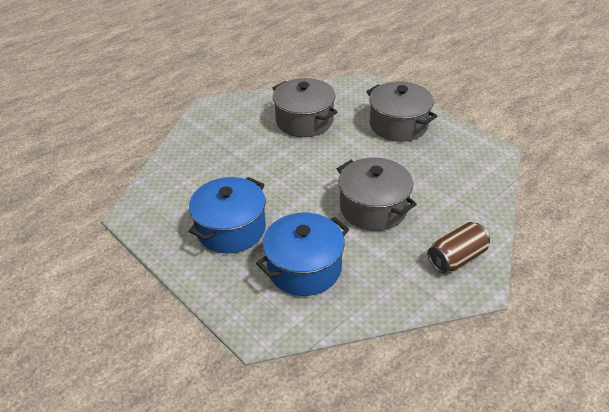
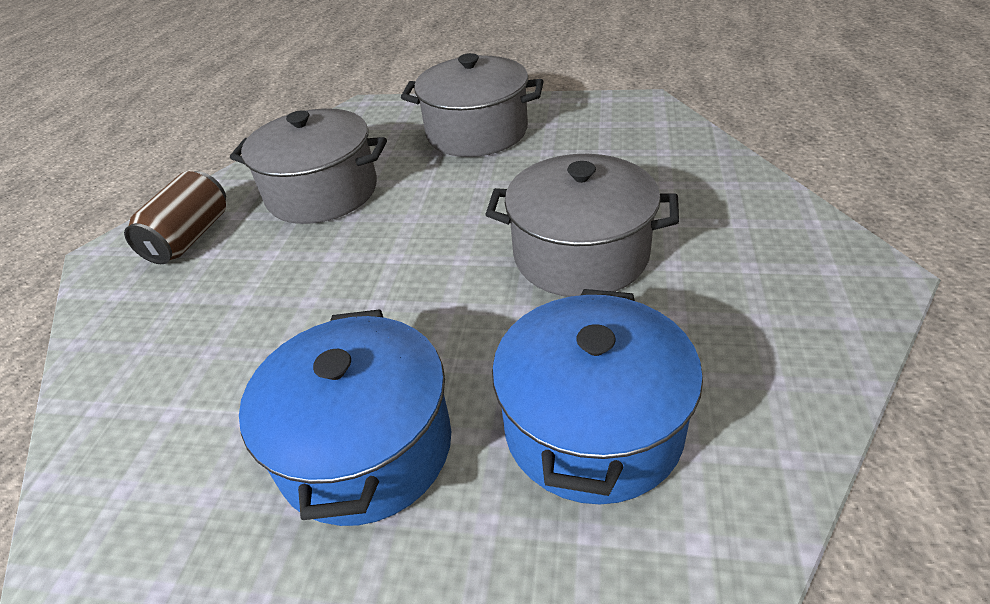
camera: 35 degrees left, 0 degrees up
brown can [428,222,490,273] -> brown can moved to [124,171,226,264]

